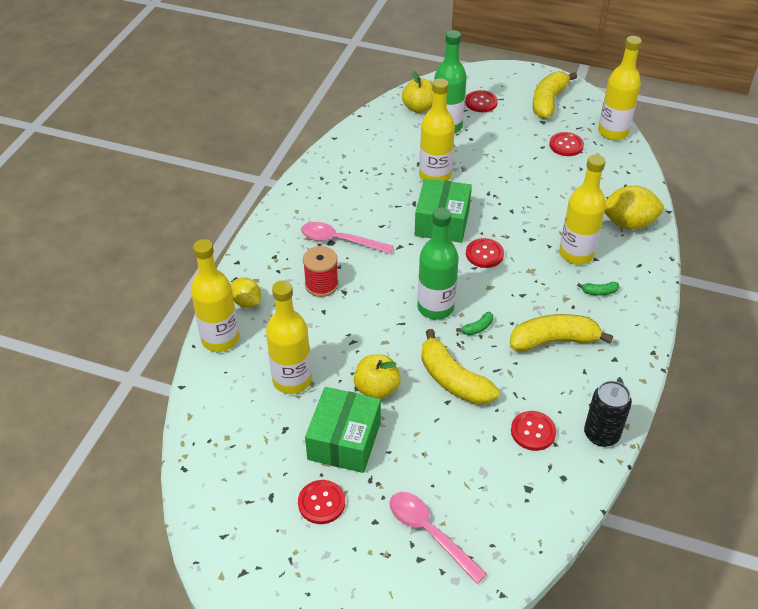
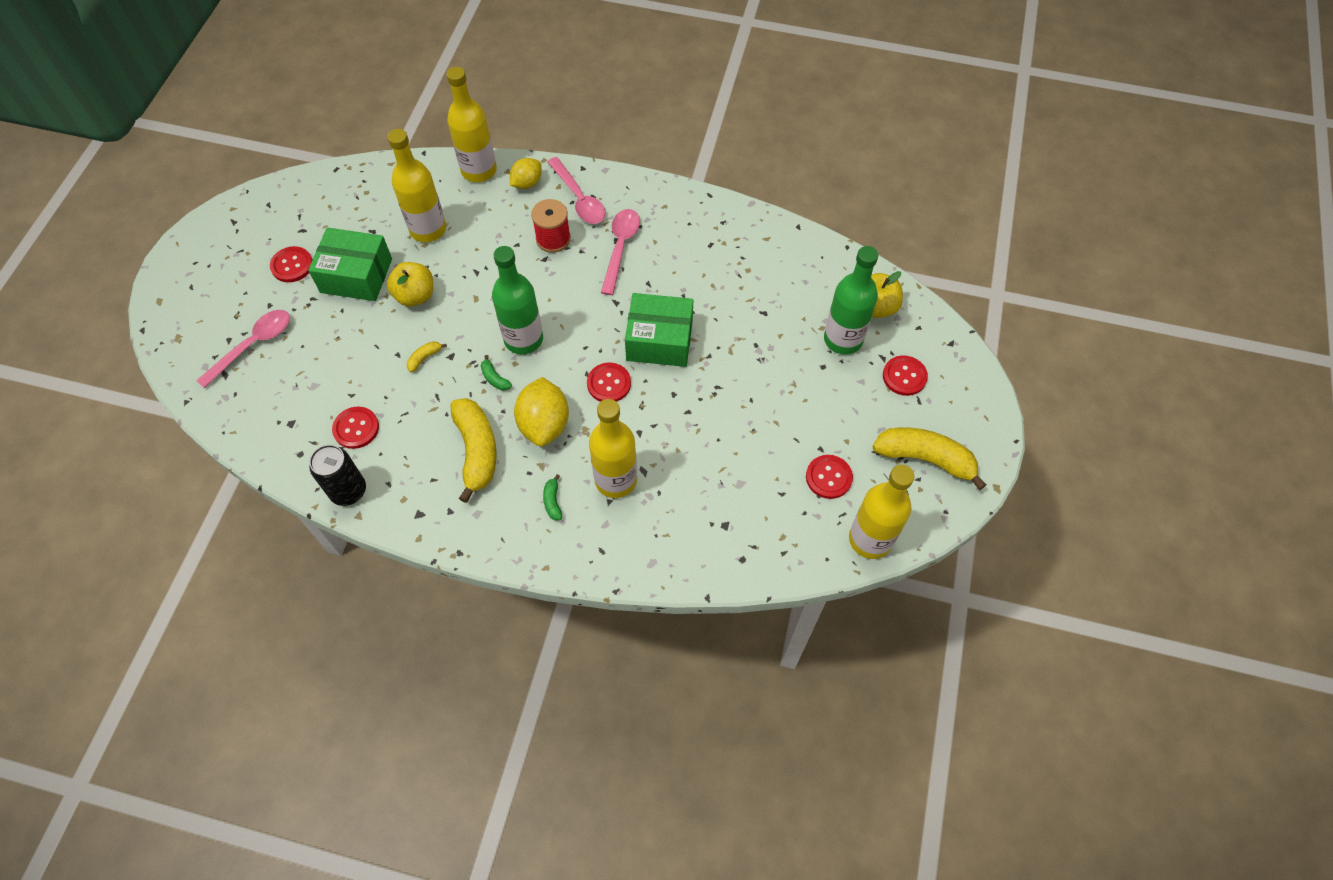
camera: 85 degrees right, 15 degrees up
yellow bottle [419,78,455,181] -> none
yellow banana [421,329,499,405] -> yellow banana [407,341,447,372], size x0.43
yellow lemon [605,186,664,230] -> yellow lemon moved to [514,377,569,447]
none -> pink spoon [547,157,606,224]

